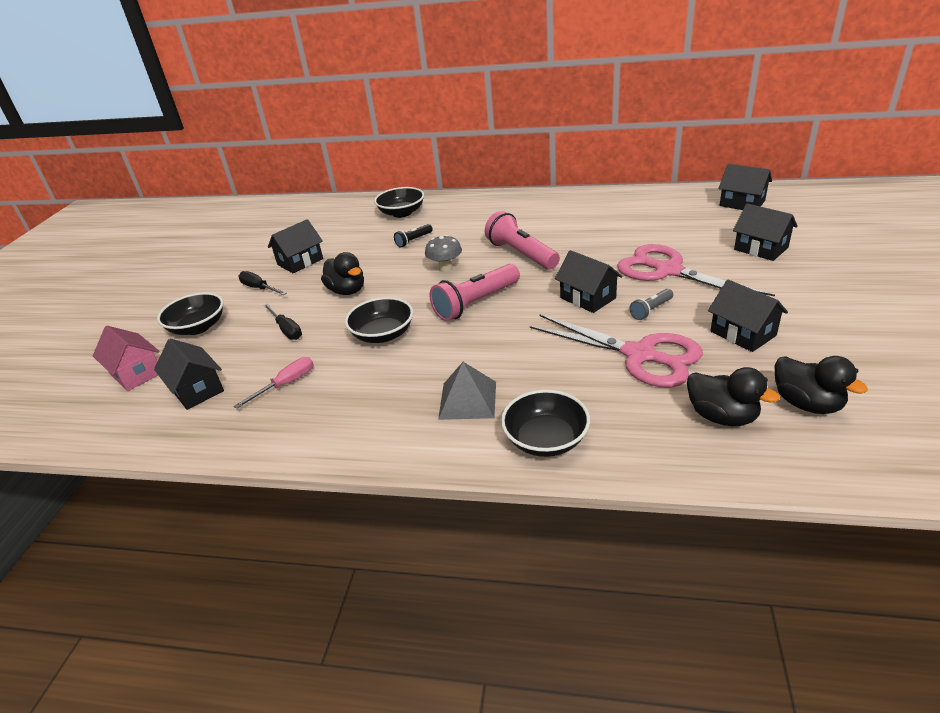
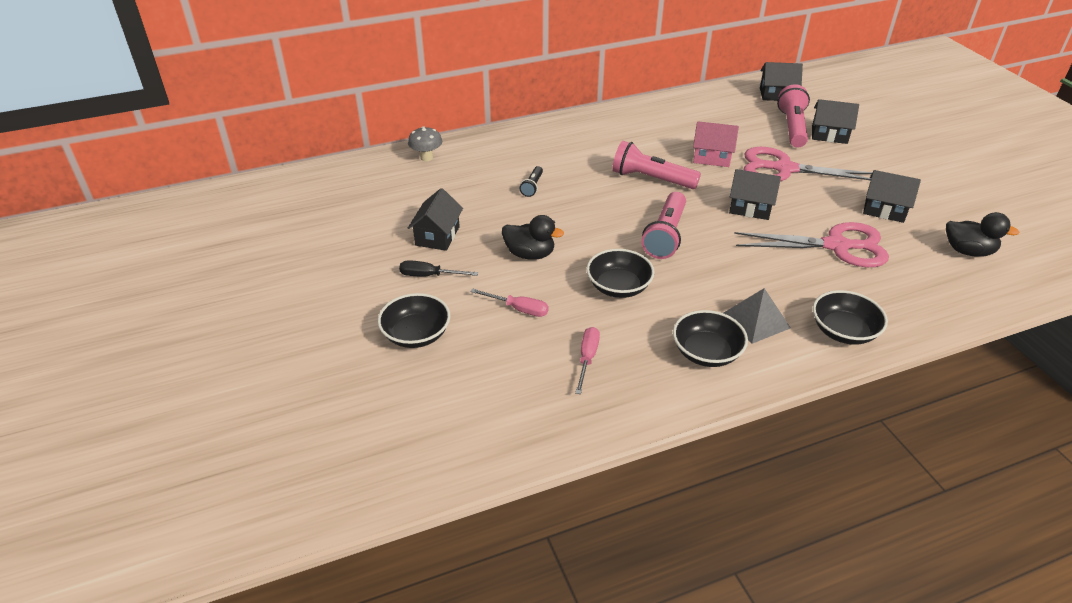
camera: 35 degrees left, 5 degrees up
pink house [93,326,160,391] -> pink house moved to [693,121,739,167]
black house [154,339,224,410] -> none
black screwdriver [263,303,302,340] -> pink screwdriver [470,288,549,317]
black bowl [374,187,424,218] -> black bowl moved to [673,310,748,367]
grey mushroom [425,235,462,272] -> grey mushroom moved to [408,126,442,161]
grey flashlight [629,289,673,320] -> none
black duck [687,367,780,426] -> none
none -> pink flashlight [777,84,810,148]

